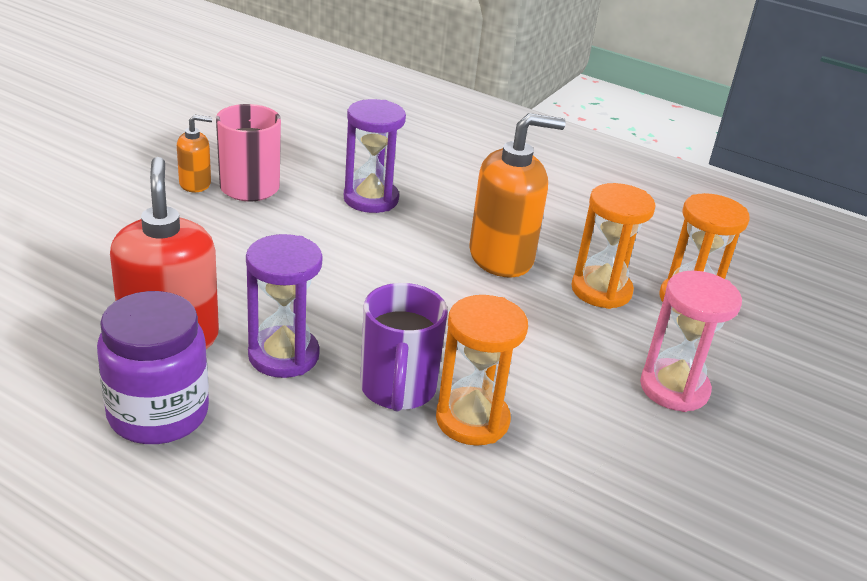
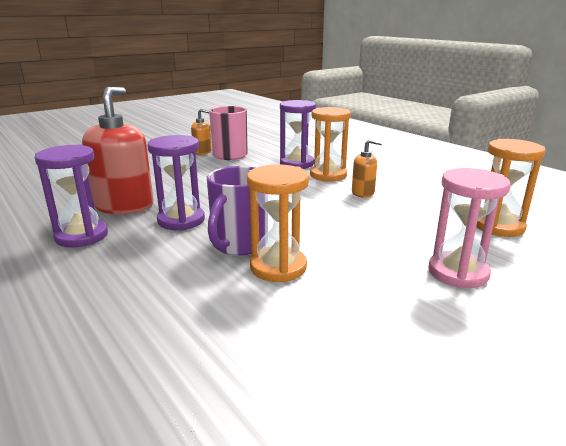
camera: 25 degrees right, 10 degrees down
purple jar [97,291,209,444] -> purple hourglass [35,145,108,247]
orange soap dispenser [469,113,566,278] -> orange soap dispenser [352,139,382,198], size x0.51
orange hourglass [571,183,656,309] -> orange hourglass moved to [310,107,351,182]

